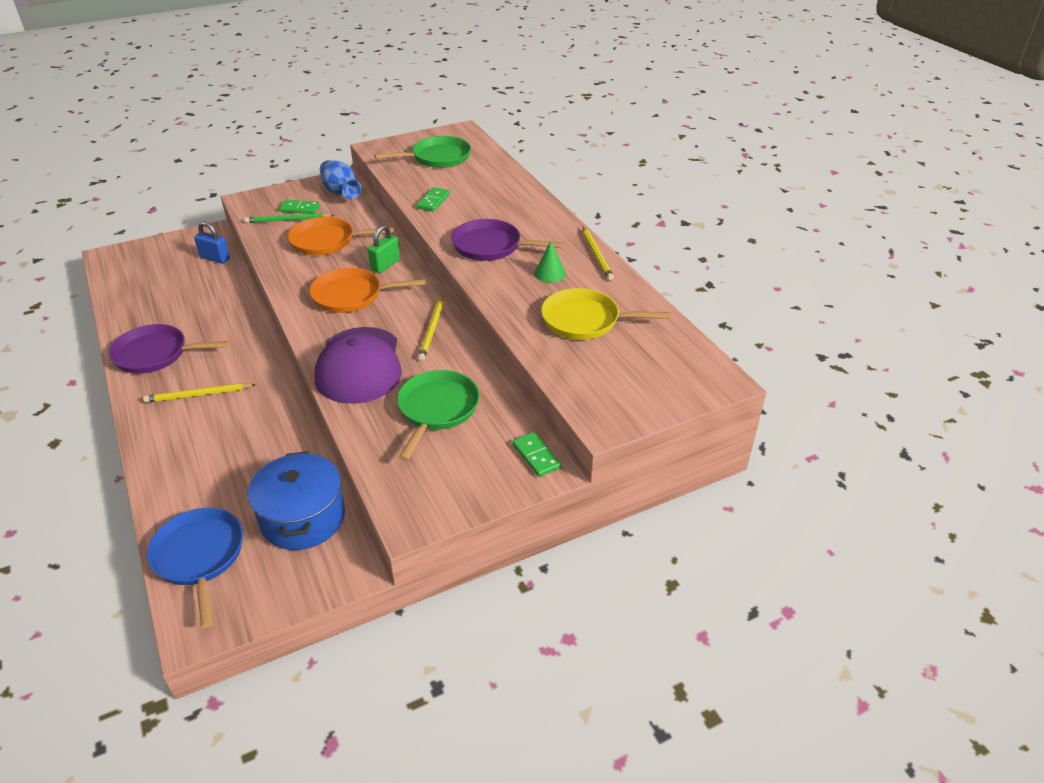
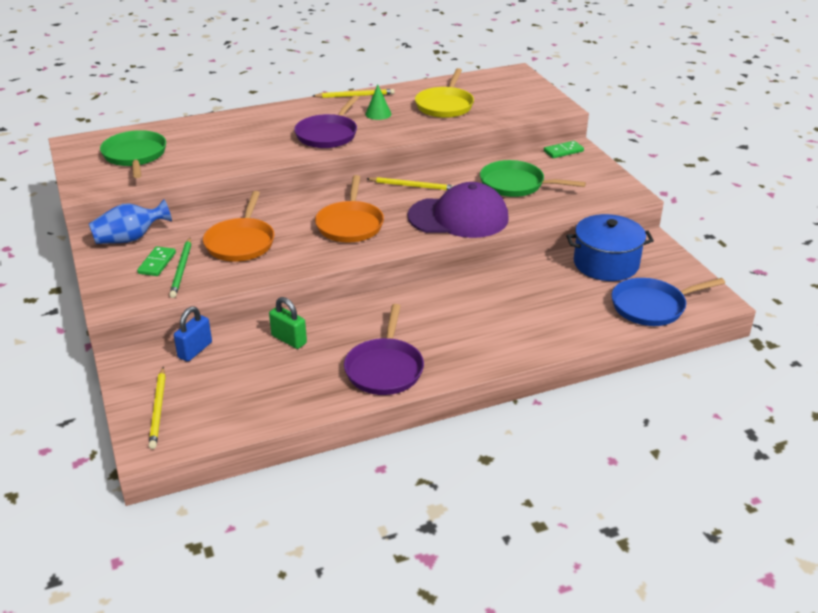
camera: 85 degrees left, 5 degrees down
yellow pencil [143,383,256,402] -> yellow pencil moved to [149,367,166,449]
green padlock [368,225,400,273] -> green padlock moved to [269,297,307,349]
green domino [416,187,450,211] -> none

